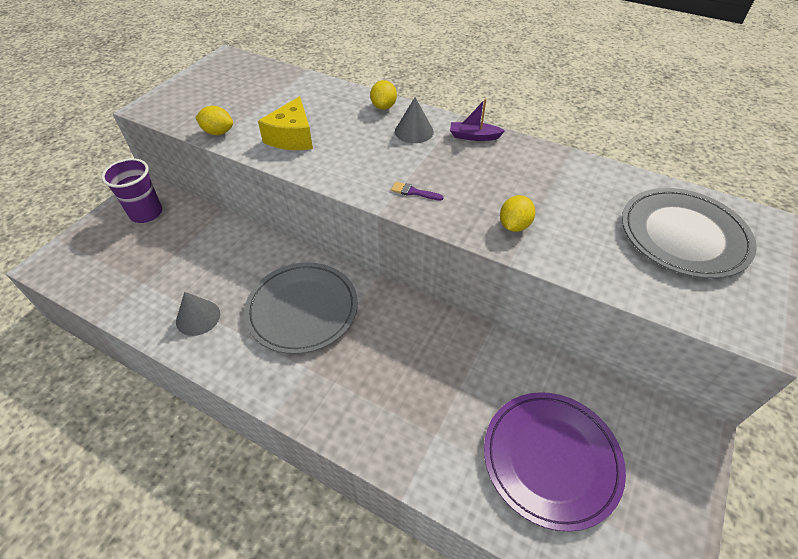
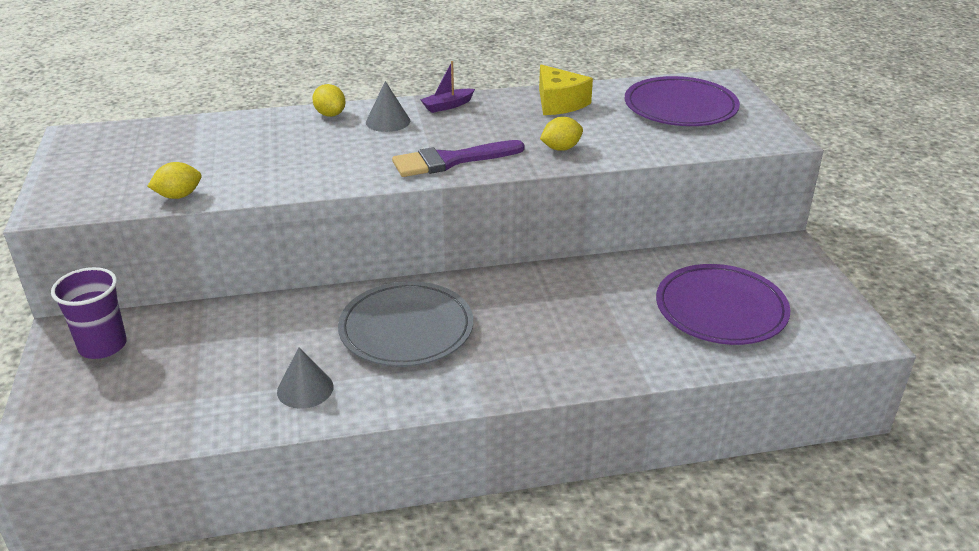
camera: 40 degrees left, 15 degrees down
yellow cheese [258,96,313,150] -> yellow cheese moved to [539,65,593,115]
purple brush [391,182,444,201] -> purple brush [392,140,525,177], size x2.35
yellow lemon [500,195,535,232] -> yellow lemon turned 75 degrees clockwise [540,117,583,151]
grey plate [622,188,757,279] -> purple plate [625,76,740,126]

